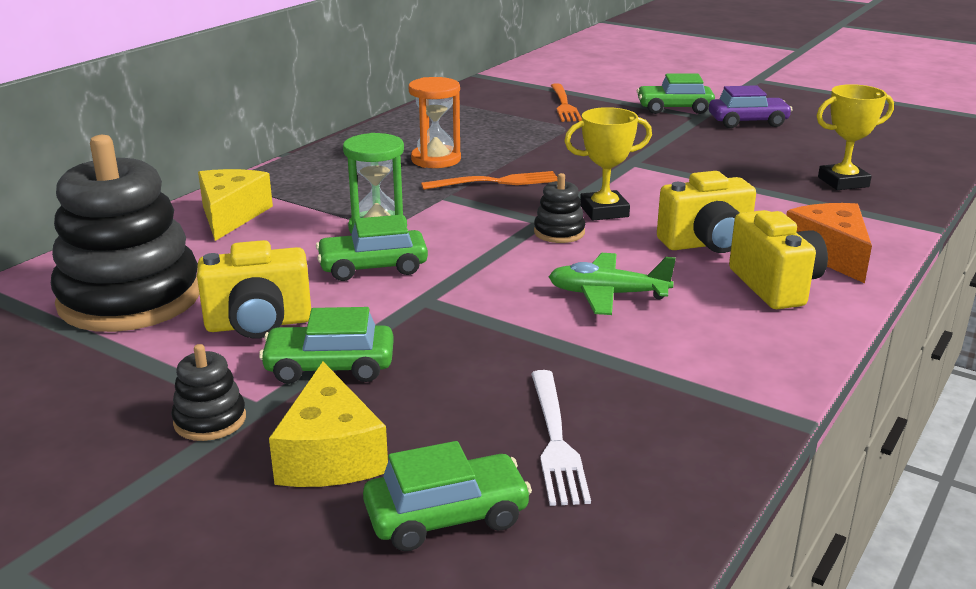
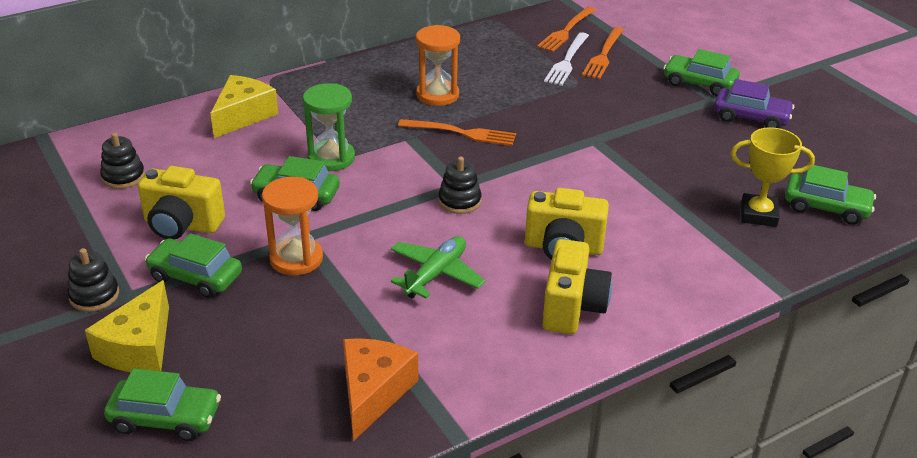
camera: 25 degrees right, 10 degrees up
black stacking toy [51,135,200,332] -> black stacking toy [100,133,145,189], size x0.42
white fork [531,370,591,506] -> white fork moved to [544,32,589,86]
green plane [549,253,676,315] -> green plane turned 90 degrees clockwise [391,236,486,298]
yellow trophy [564,107,652,220] -> none
orange cheese [786,203,872,283] -> orange cheese moved to [343,338,418,441]
none -> orange hourglass [262,177,323,275]
none -> orange fork [537,7,596,52]
none -> green car [785,165,876,225]

